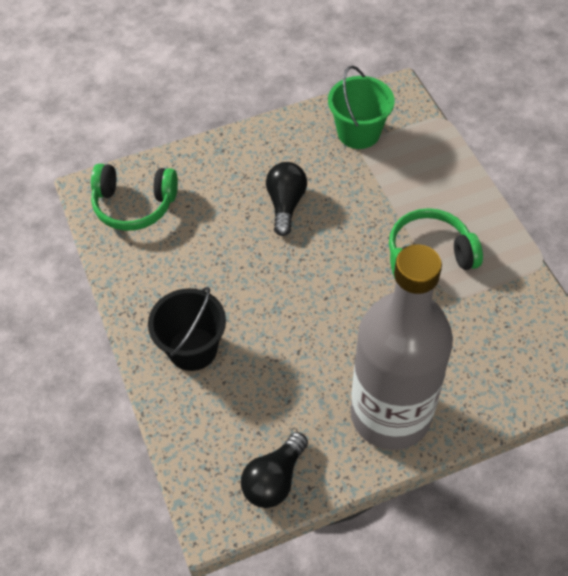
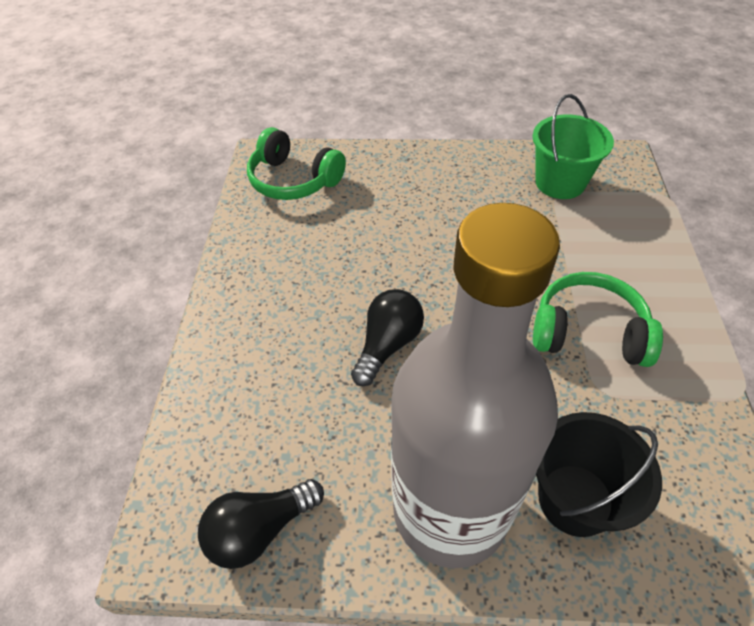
camera: 25 degrees right, 5 degrees down
black bucket [148,287,226,371] -> black bucket moved to [536,412,662,537]
black light bulb [266,162,307,236] -> black light bulb moved to [351,289,424,386]

